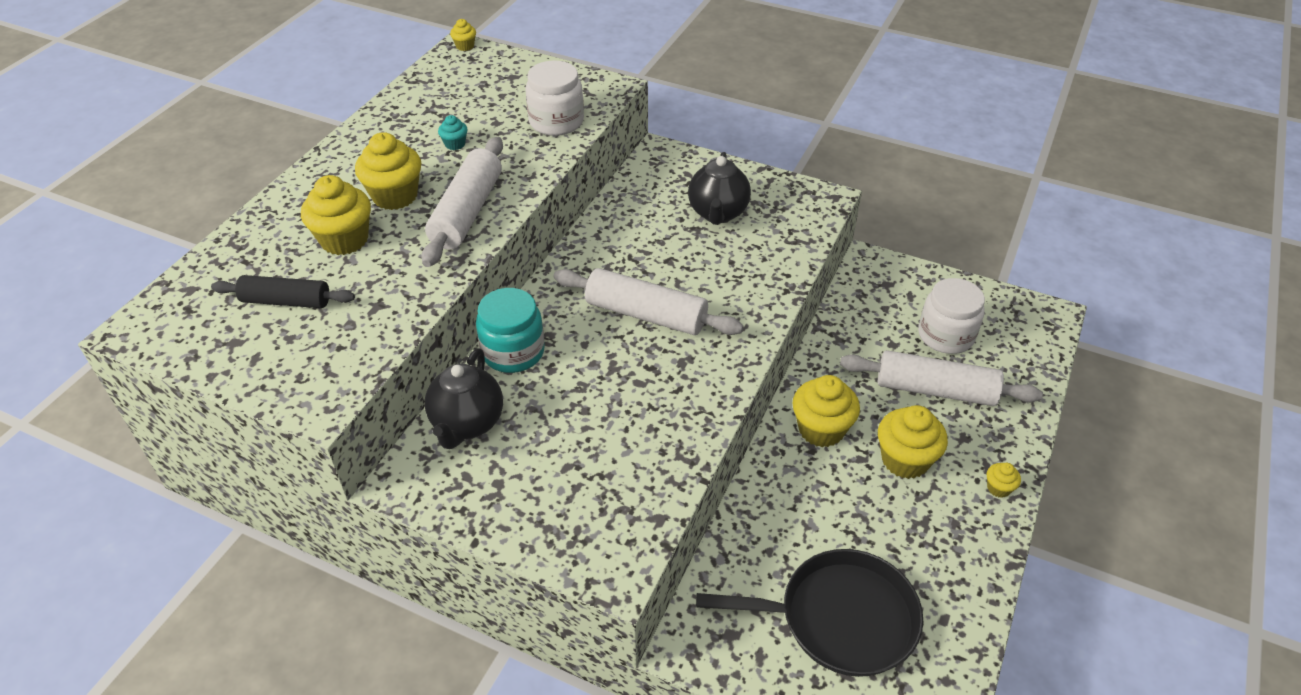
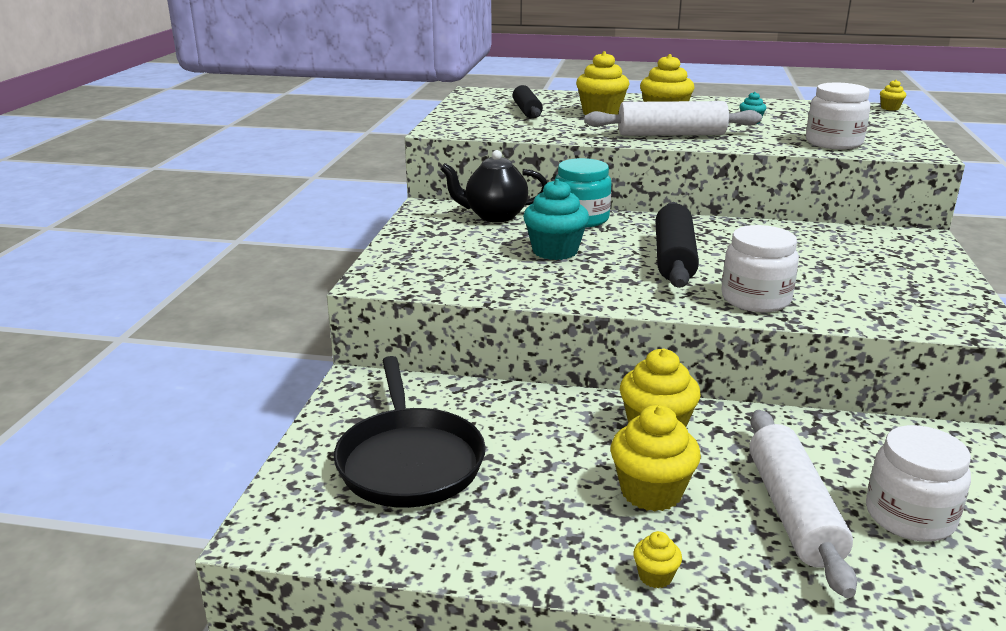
camera: 75 degrees right, 20 degrees down
white rolling pin [554,268,744,335] -> black rolling pin [655,202,699,288]
black teapot [688,152,751,225] -> none
none -> turquoise cupcake [523,179,589,260]
none -> white jar [721,225,799,312]

